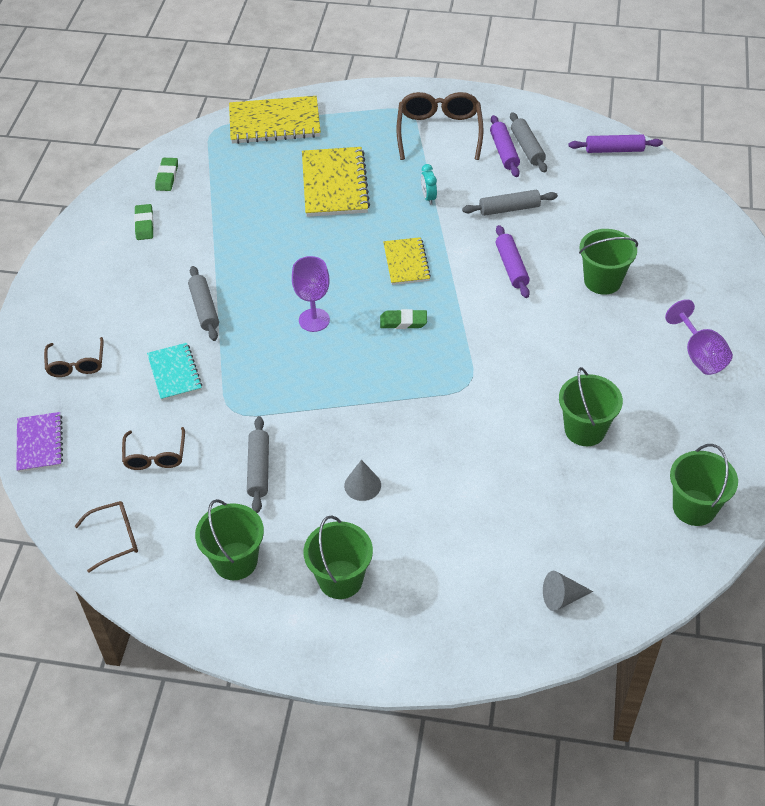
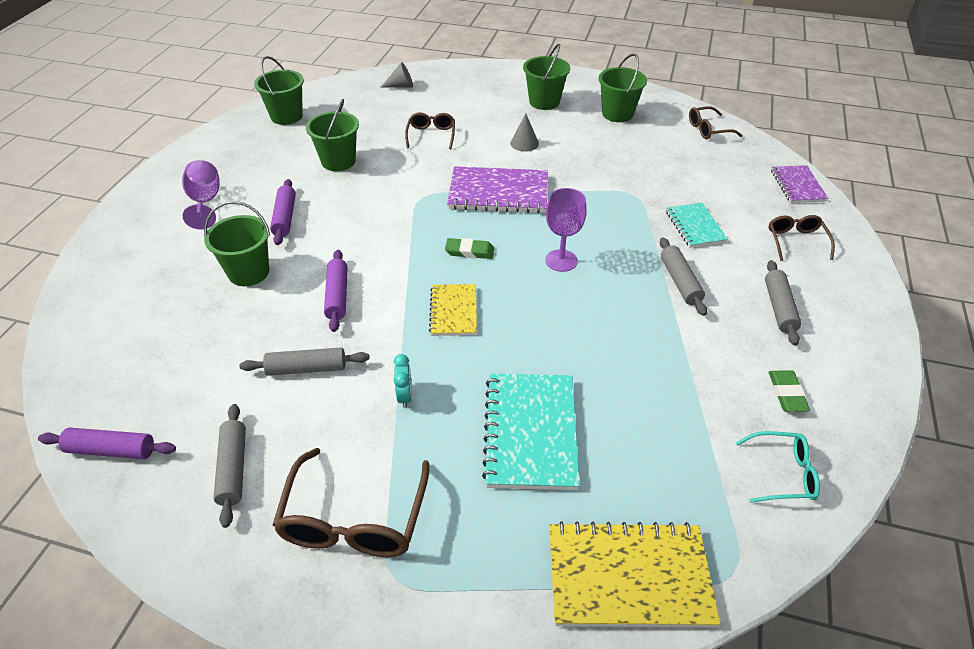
camera: 175 degrees left, 5 degrees down
brown glasses [122,427,185,470] -> brown glasses moved to [405,112,455,149]
green eraser [155,158,178,191] -> turquoise glasses [736,431,820,503]
grey rolling pin [247,416,269,513] -> grey rolling pin moved to [765,260,802,346]
yellow notebook [302,147,370,217] -> turquoise notebook [482,374,580,490]
purple rolling pin [490,115,520,177] -> purple rolling pin moved to [270,179,296,245]
none -> purple notebook [447,166,548,213]

